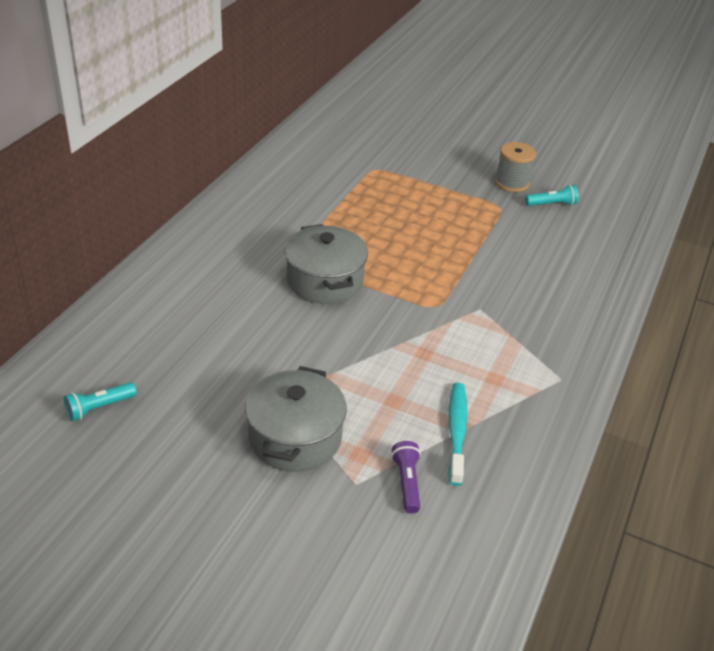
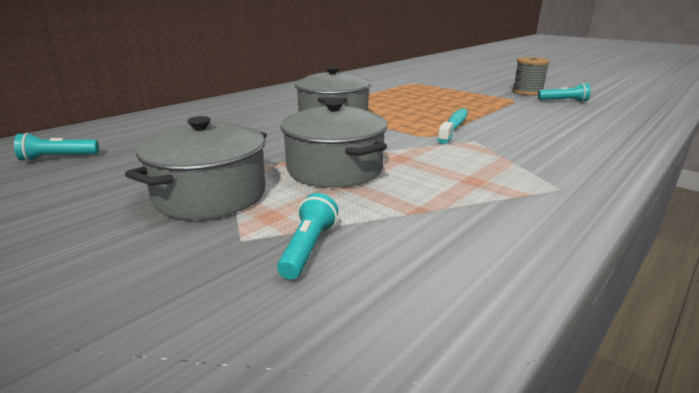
camera: 20 degrees right, 15 degrees down
purple flashlight [391,441,421,514] -> turquoise flashlight [277,193,338,280]
turquoise toothbrush [448,383,467,486] -> turquoise toothbrush moved to [437,108,468,144]
none -> grey pot [281,99,388,188]

